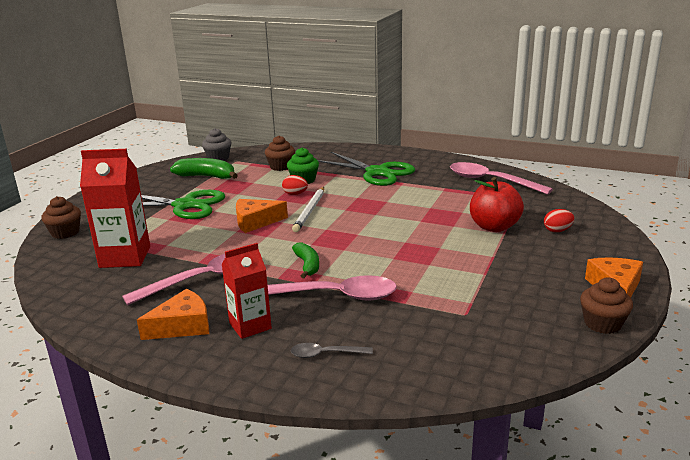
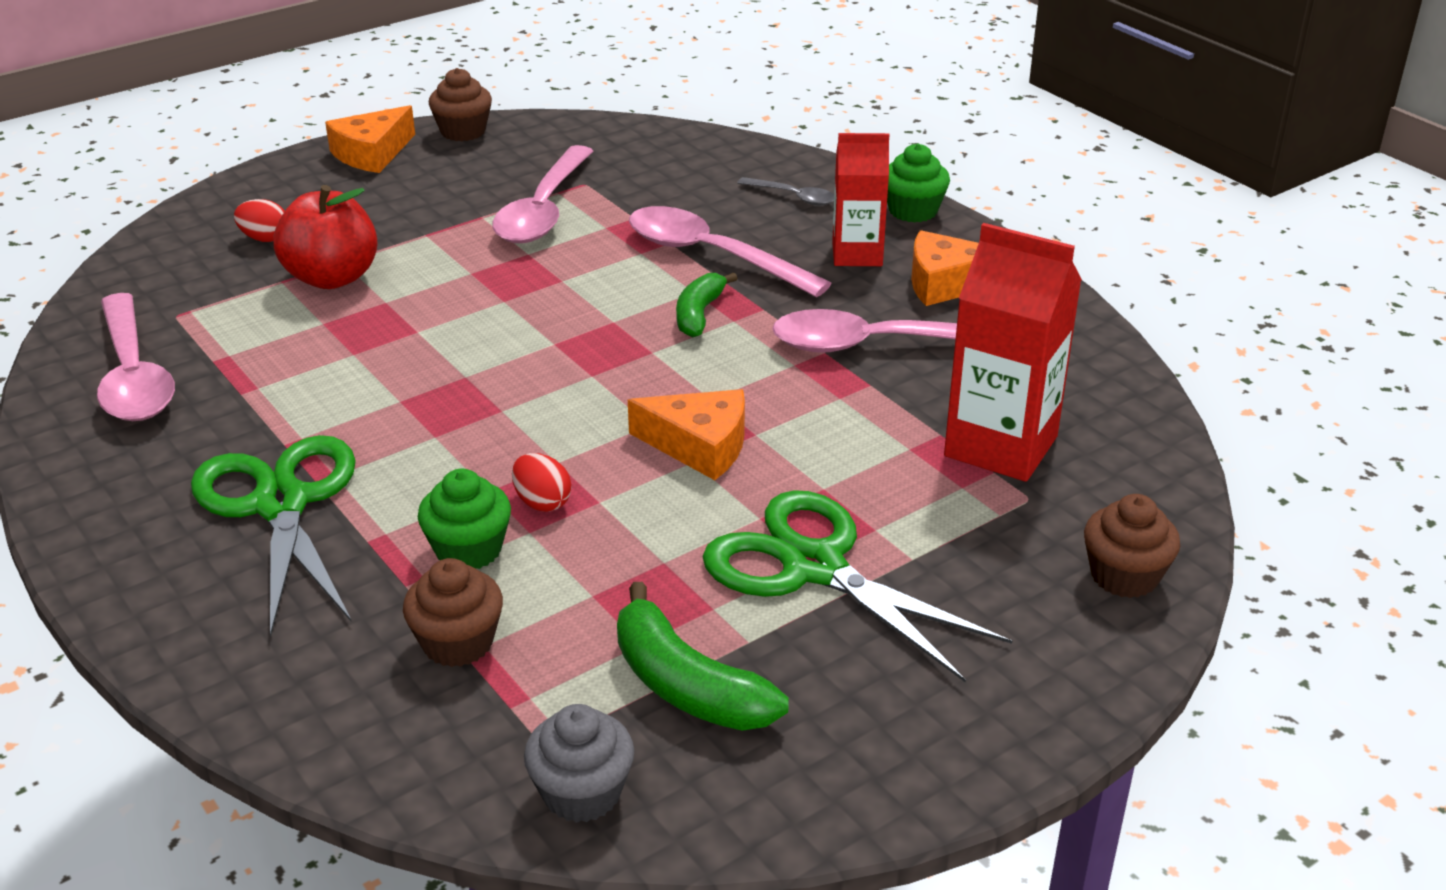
camera: 150 degrees left, 10 degrees up
white pencil [292,187,324,232] -> none
none -> pink spoon [492,145,593,243]
none -> green cupcake [887,144,950,223]

